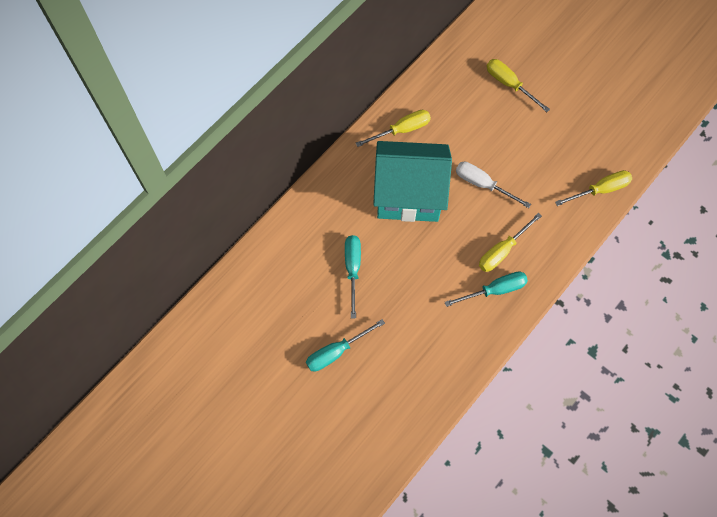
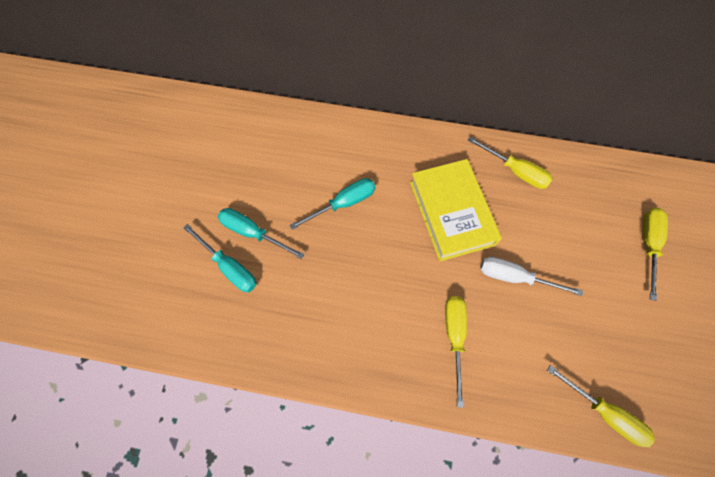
camera: 60 degrees right, 0 degrees up
turquoise house [373,141,452,222] -> yellow book [410,159,502,261]
turquoise screwdriver [444,271,528,307] -> turquoise screwdriver moved to [183,224,257,292]
white screwdriver [456,162,531,208] -> white screwdriver turned 75 degrees counterclockwise [480,257,583,296]
yellow screwdriver [479,213,542,272] -> yellow screwdriver turned 75 degrees clockwise [445,296,467,408]

